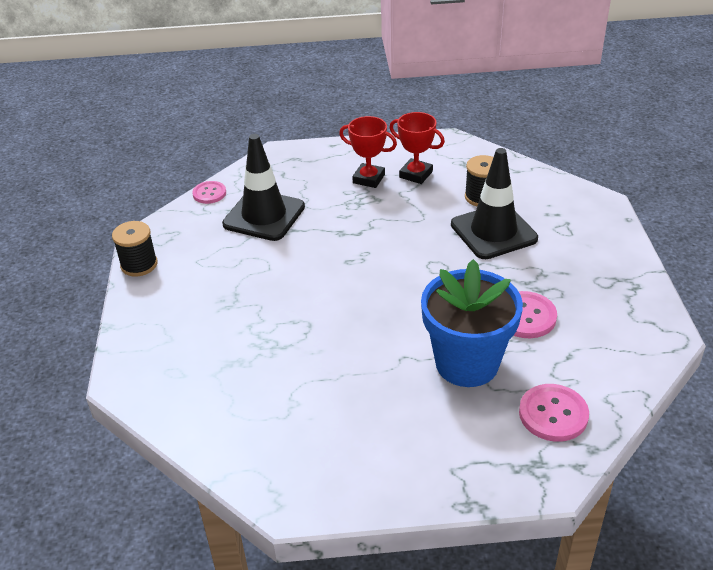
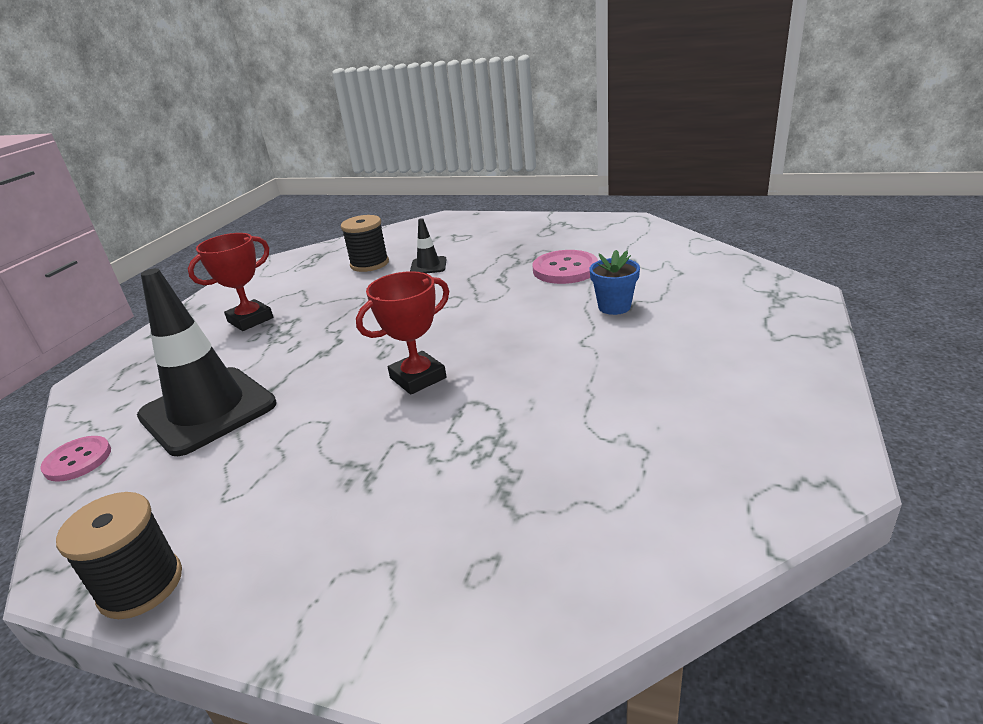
camera: 65 degrees left, 10 degrees down
red trophy [389,112,445,184] -> red trophy moved to [356,271,449,395]
blue flower pot [421,259,523,387] -> blue flower pot [590,250,640,315], size x0.44
black traffic cone [451,148,538,259] -> black traffic cone [410,218,447,273], size x0.45
pink button [519,384,589,442] -> none

